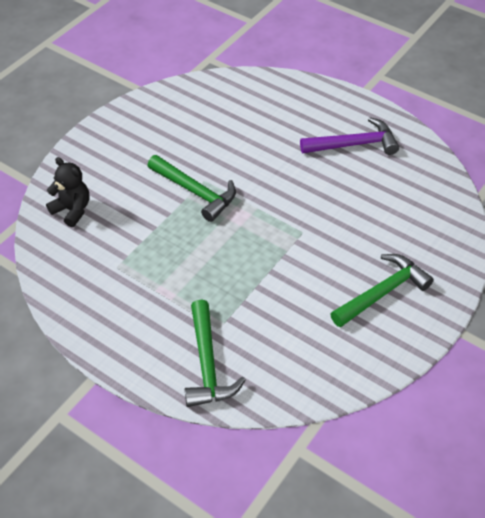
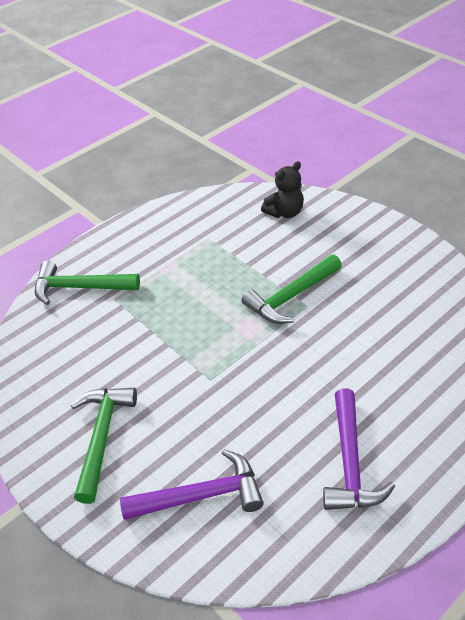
camera: 105 degrees right, 5 degrees down
green hammer [331,254,434,327] -> green hammer turned 150 degrees counterclockwise [71,388,137,504]
none -> purple hammer [120,449,264,520]

